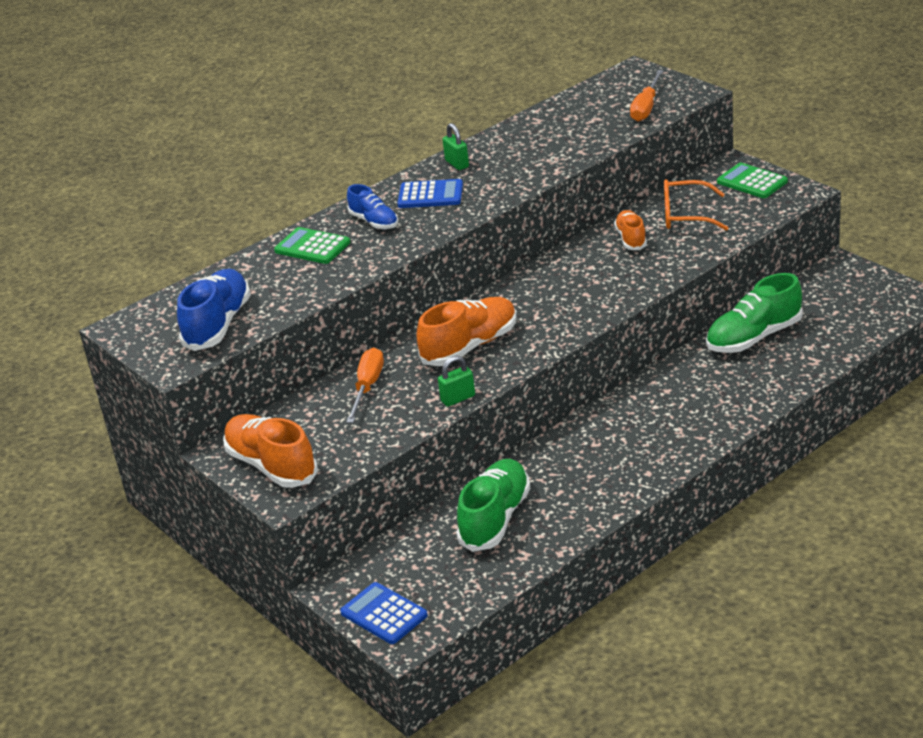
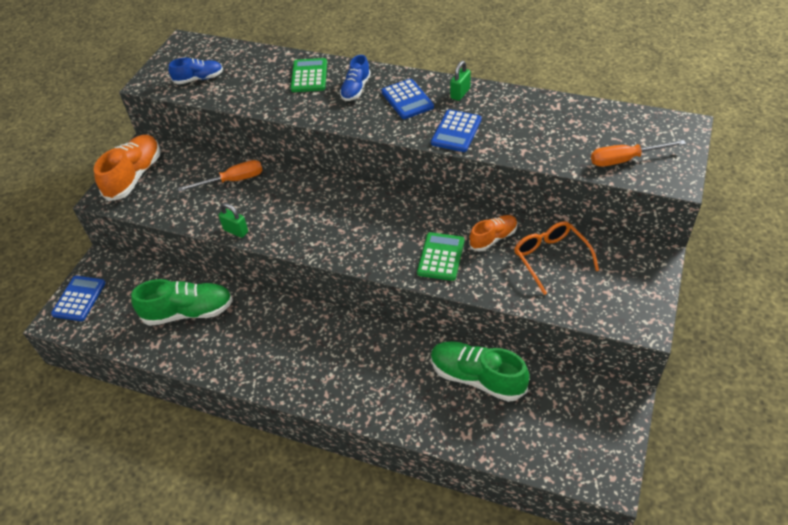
camera: 60 degrees right, 15 degrees up
blue shoe [177,269,251,351] -> blue shoe [169,58,223,84], size x0.59
orange shoe [416,297,517,366] -> none
green calculator [717,163,788,198] -> green calculator moved to [417,232,464,281]
none -> blue calculator [431,109,482,152]

